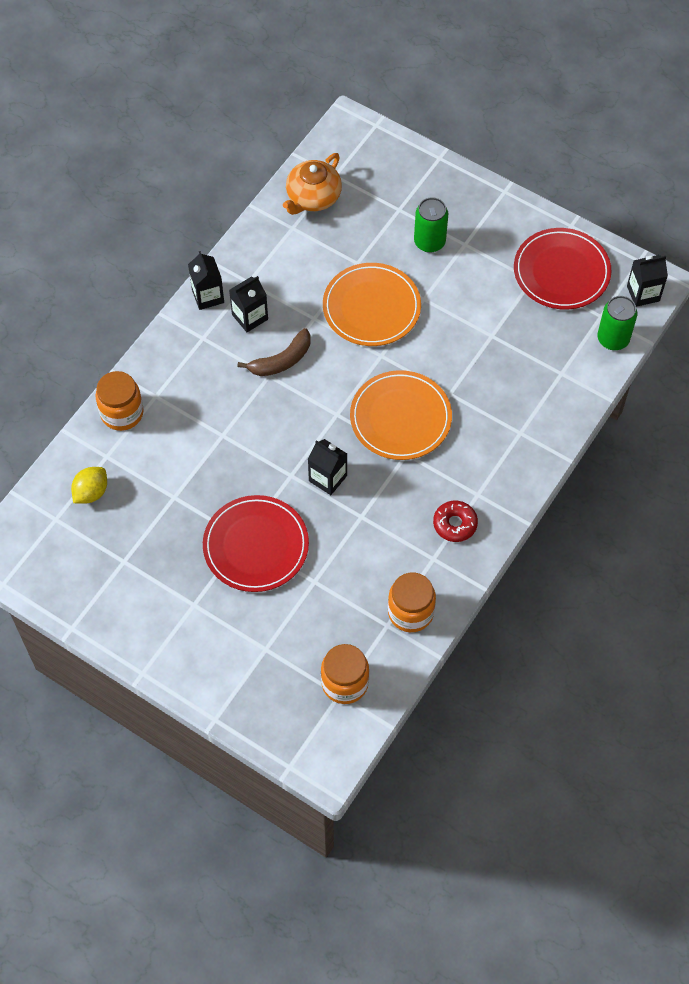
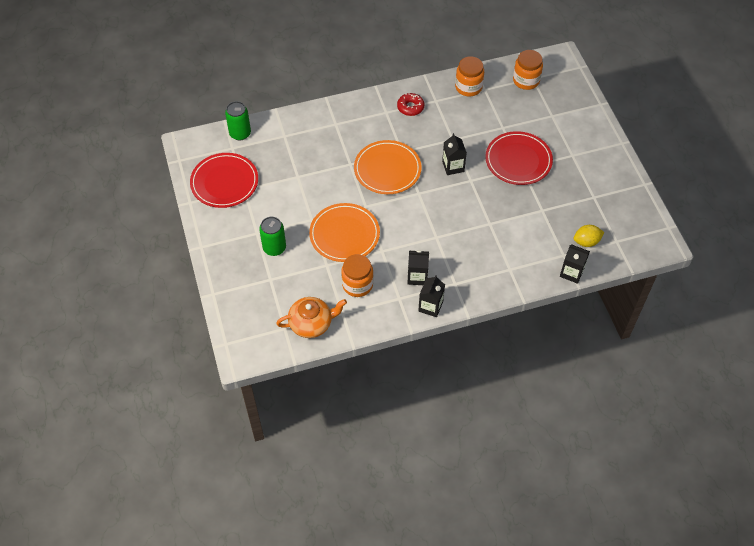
camera: 140 degrees left, 5 degrees down
orange jar [96,371,144,431] -> orange jar moved to [341,254,373,297]
brown banana [237,328,311,376] -> none
black carton [627,255,668,307] -> black carton moved to [560,244,590,284]

